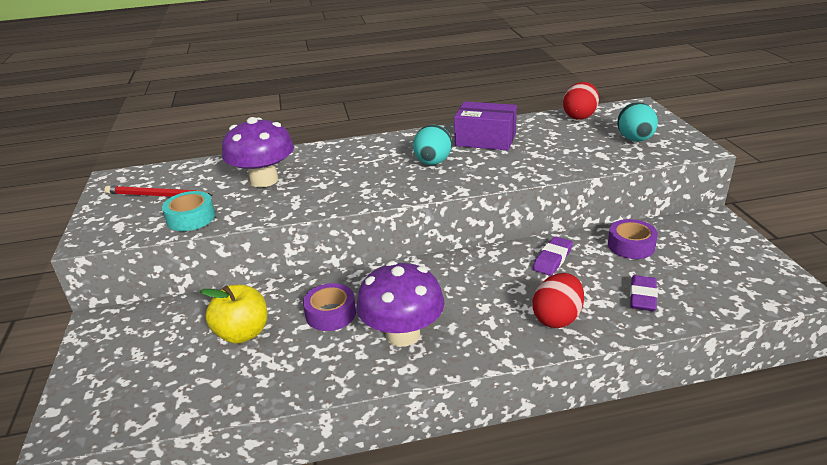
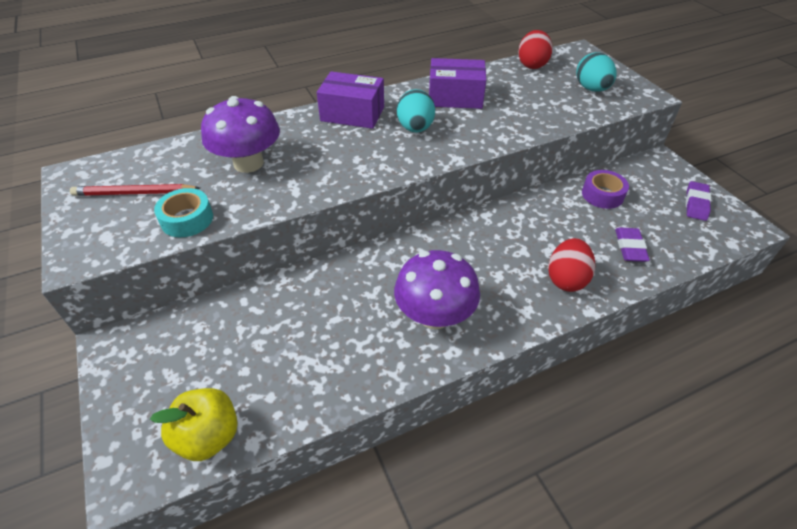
camera: 15 degrees left, 15 degrees up
yellow apple [200,285,267,344] -> yellow apple moved to [150,388,238,461]
purple tape [303,283,356,331] -> none
purple eraser [533,236,573,276] -> purple eraser moved to [686,181,711,221]
none -> purple box [317,71,384,129]

